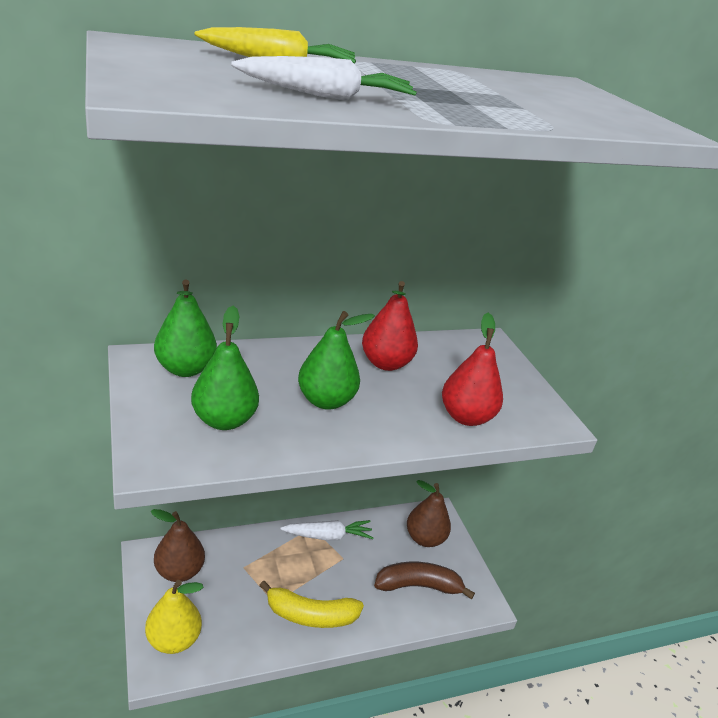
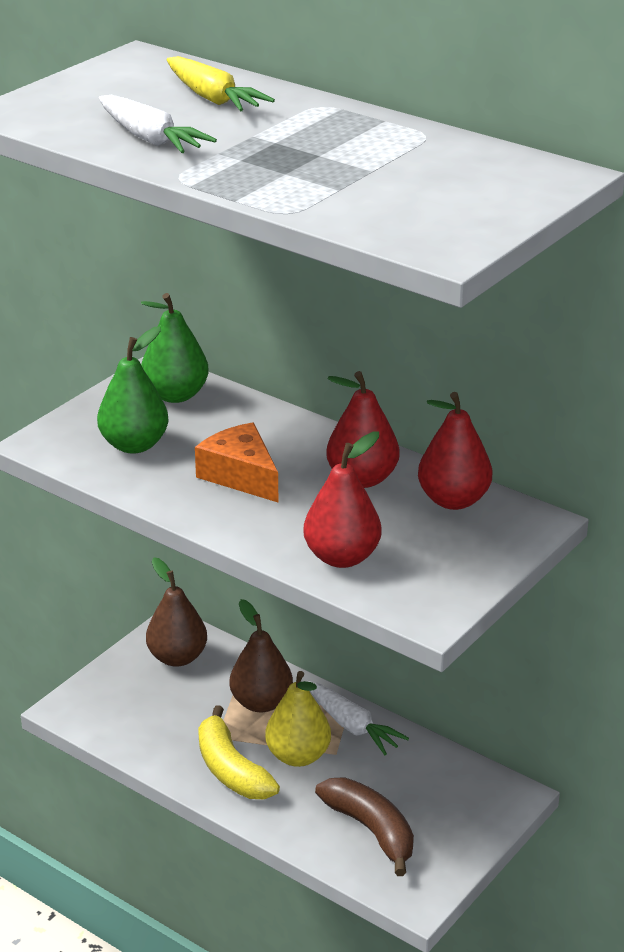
camera: 60 degrees right, 0 degrees up
yellow pear [145,580,203,654] -> yellow pear moved to [265,671,331,767]
green pear [298,311,375,410] -> orange cheese [195,423,278,502]
brown pear [407,480,451,547] -> brown pear moved to [229,599,293,712]
none -> red pear [418,392,492,510]

